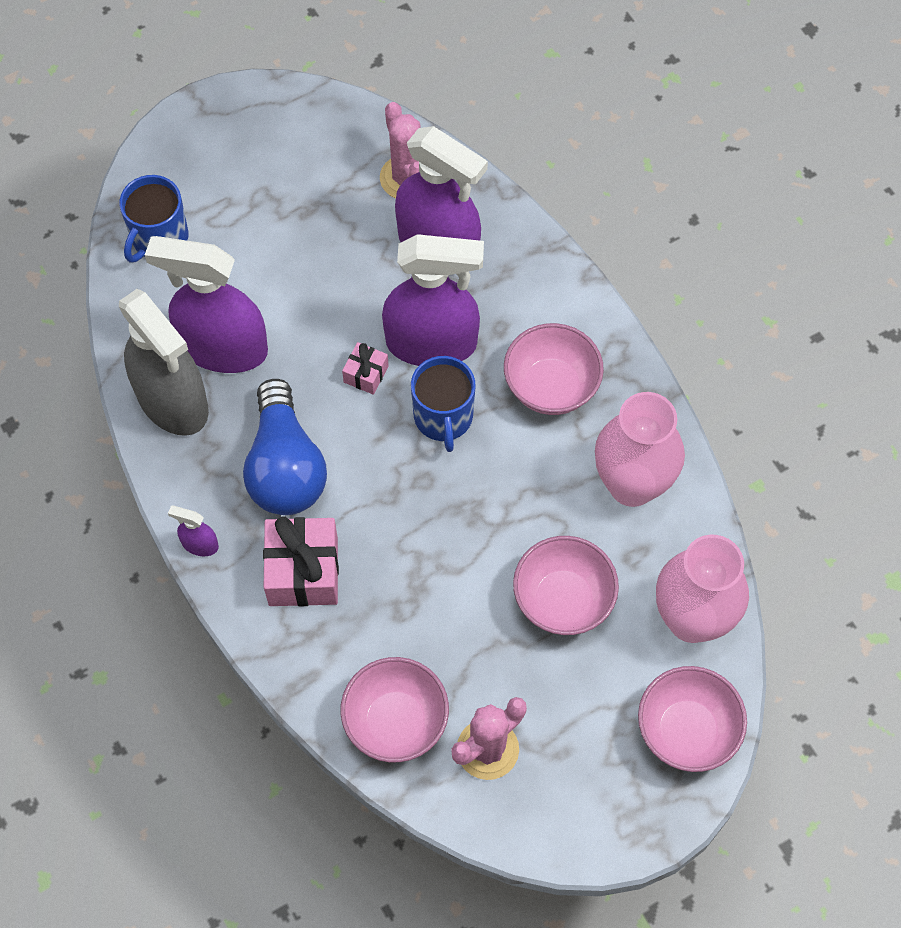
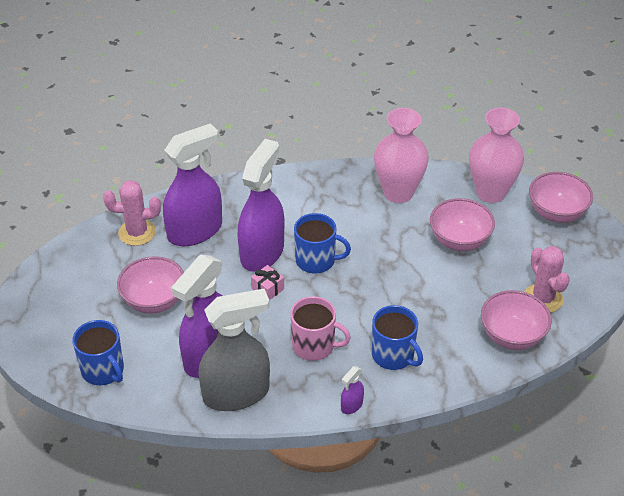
camera: 70 degrees left, 20 degrees down
blue light bulb [243,379,327,515] -> pink mug [291,296,351,361]
pink gift [263,516,339,606] -> blue mug [372,305,423,370]
pink bowl [504,323,604,415] -> pink bowl moved to [117,256,184,314]

